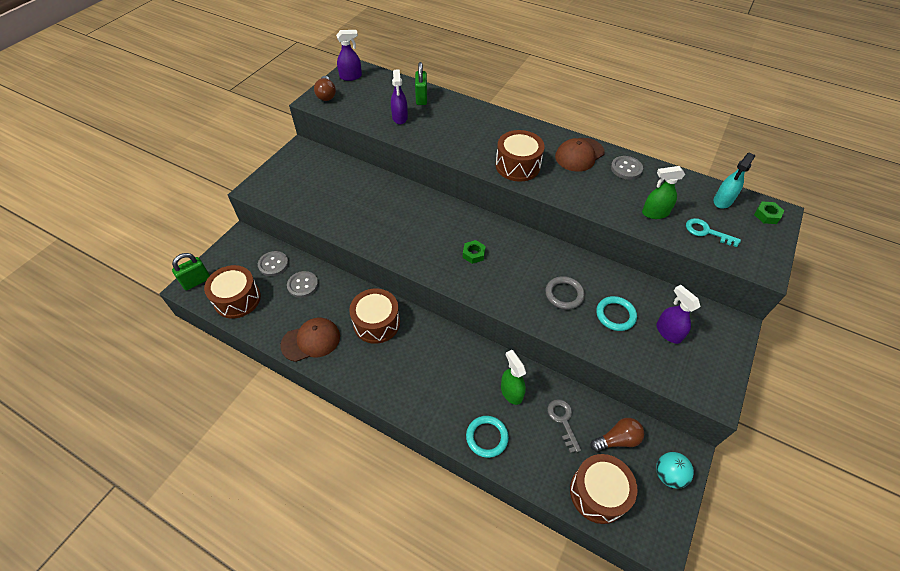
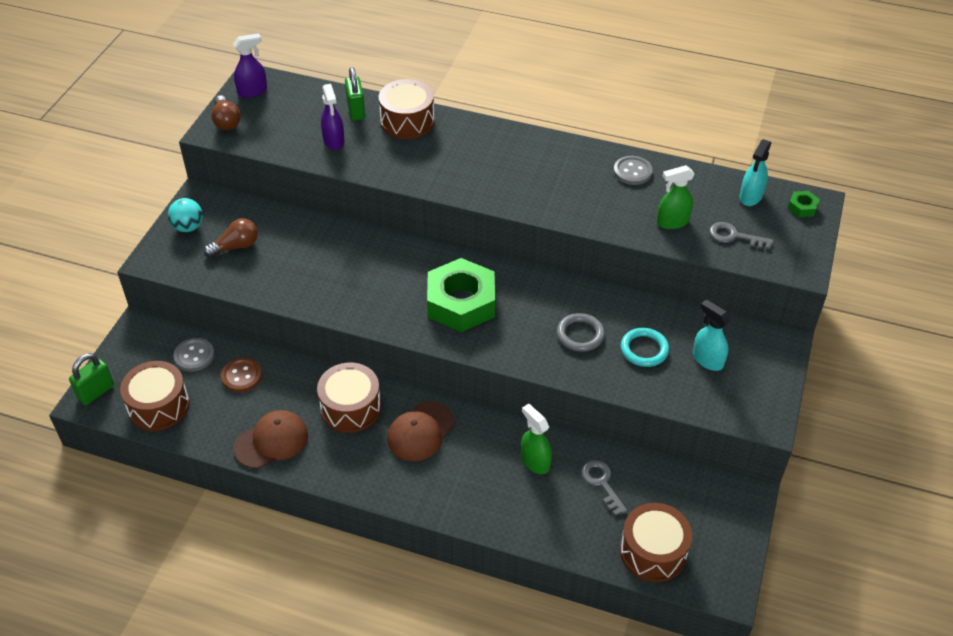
camera: 10 degrees left, 5 degrees down
grey button [287,271,318,298] -> brown button [221,358,262,392]
green nut [463,240,486,264] -> green nut [427,258,495,332], size x2.47
turquoise ring [466,416,509,458] -> none
brown drum [495,130,545,182] -> brown drum moved to [379,79,435,139]
brown cap [555,138,605,172] -> brown cap moved to [387,402,455,461]
brown light bulb [591,418,644,452] -> brown light bulb moved to [204,218,258,258]
purple spray bottle [656,285,701,344] -> turquoise spray bottle [693,299,731,371]
turquoise ball [656,452,694,489] -> turquoise ball moved to [168,198,203,232]
turquoise key [686,218,741,247] -> grey key [709,222,773,249]

